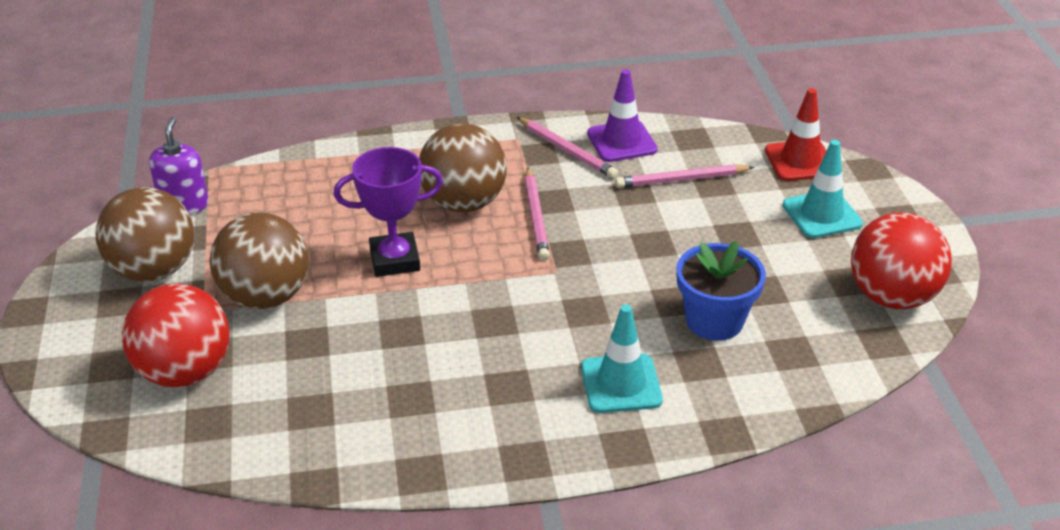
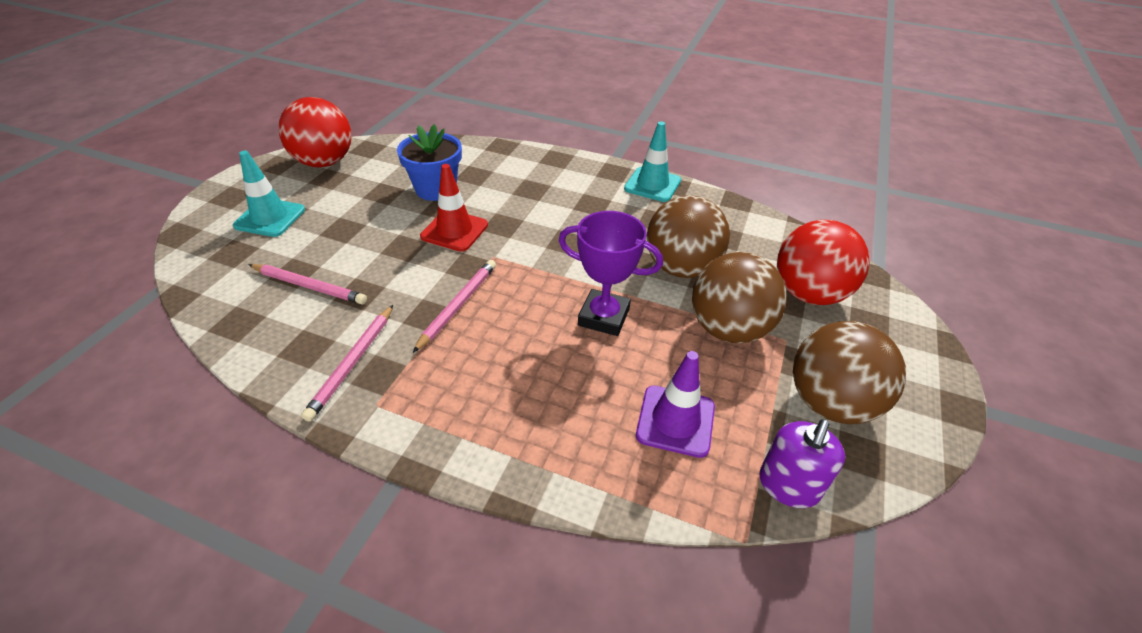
camera: 150 degrees left, 5 degrees up
brown ball [419,123,507,212] -> brown ball moved to [647,195,730,278]
pink pencil [517,117,618,178] -> pink pencil turned 150 degrees counterclockwise [301,305,393,422]
turquoise traffic cone [581,305,663,413] -> turquoise traffic cone moved to [624,121,681,202]
purple traffic cone [587,70,658,162] -> purple traffic cone moved to [636,351,715,458]
red traffic cone [765,88,826,181] -> red traffic cone moved to [420,164,488,252]

